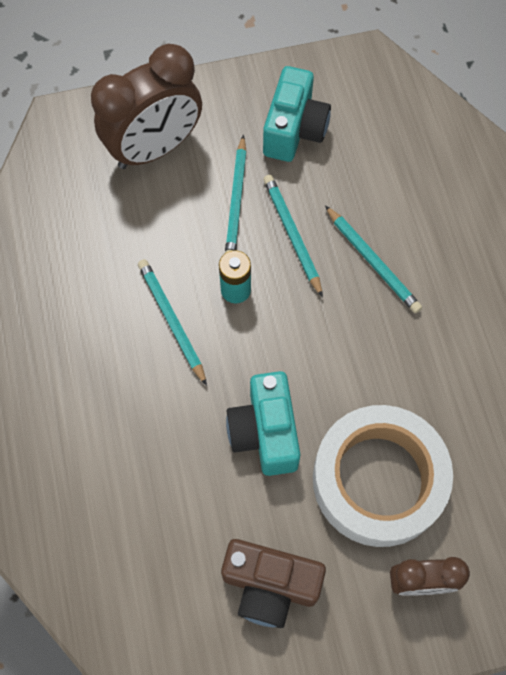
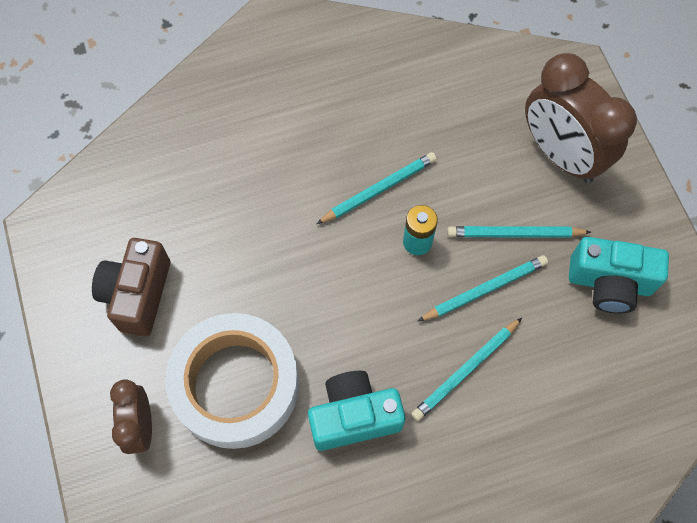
camera: 85 degrees right, 0 degrees up
turquoise camera [226,371,300,476] -> turquoise camera moved to [308,371,405,451]

